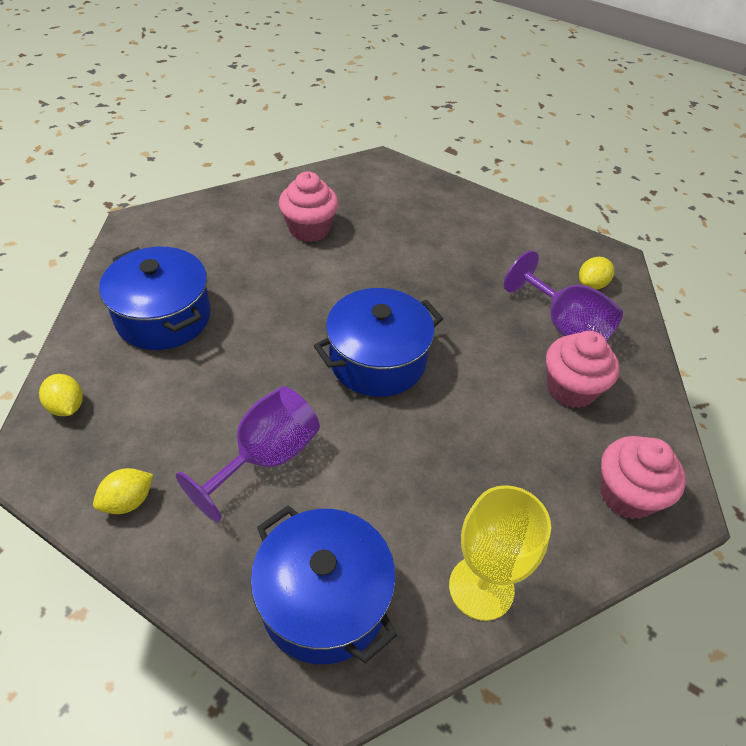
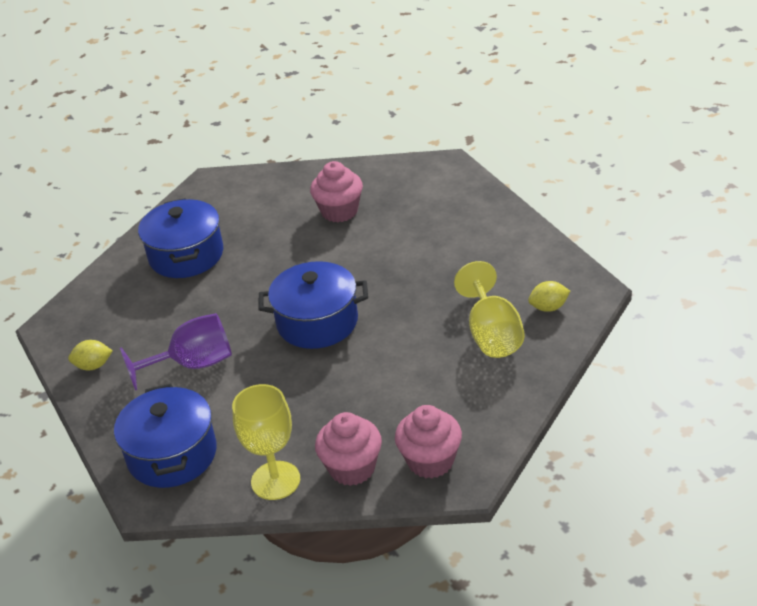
camera: 35 degrees right, 10 degrees down
yellow lemon [39,374,83,416] -> none
purple goblet [504,251,623,341] -> yellow goblet [454,261,525,358]
pink cupcake [546,331,620,408] -> pink cupcake moved to [315,412,382,486]

